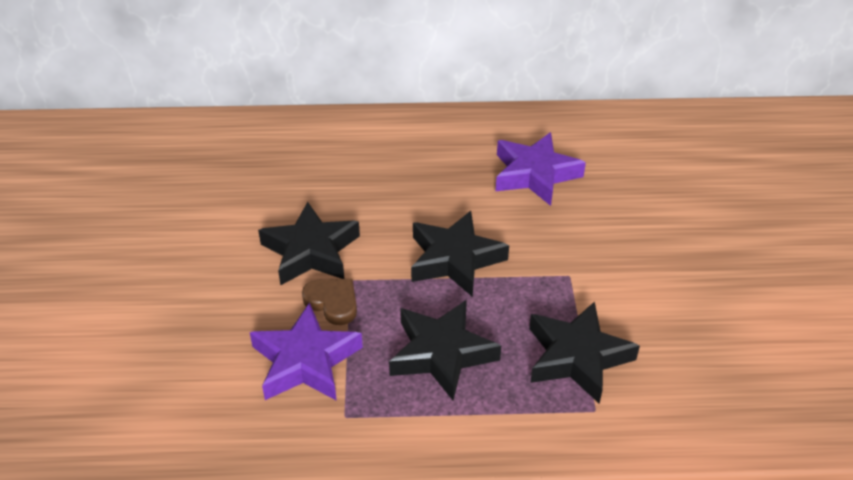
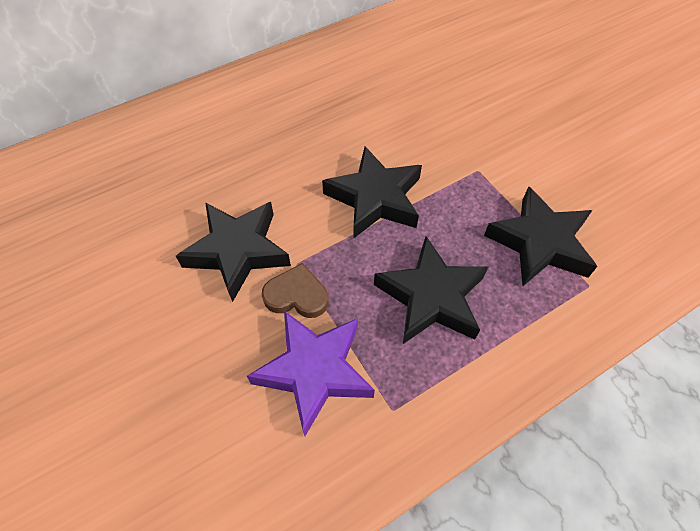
camera: 30 degrees left, 15 degrees up
purple star [496,132,586,206] -> none

